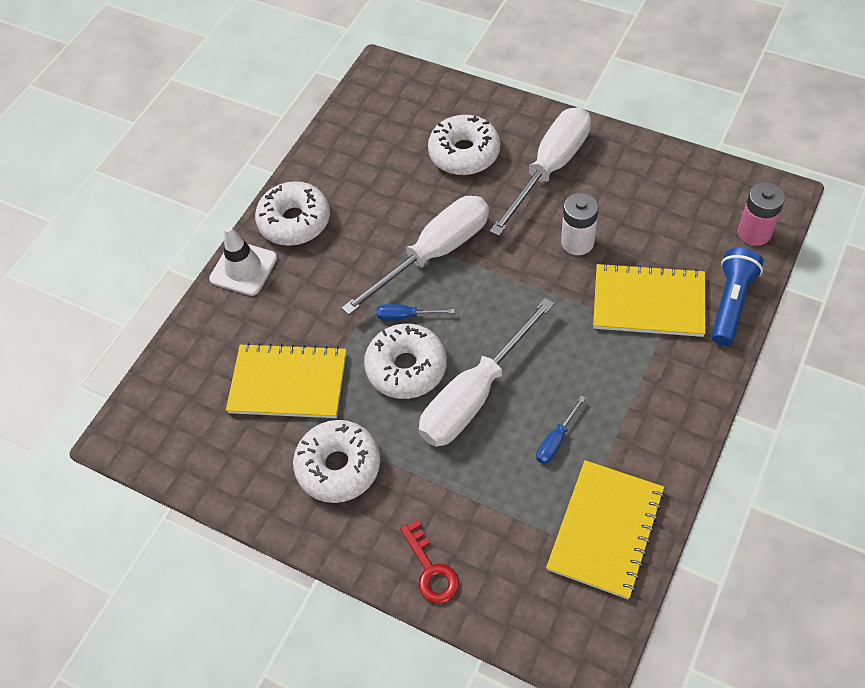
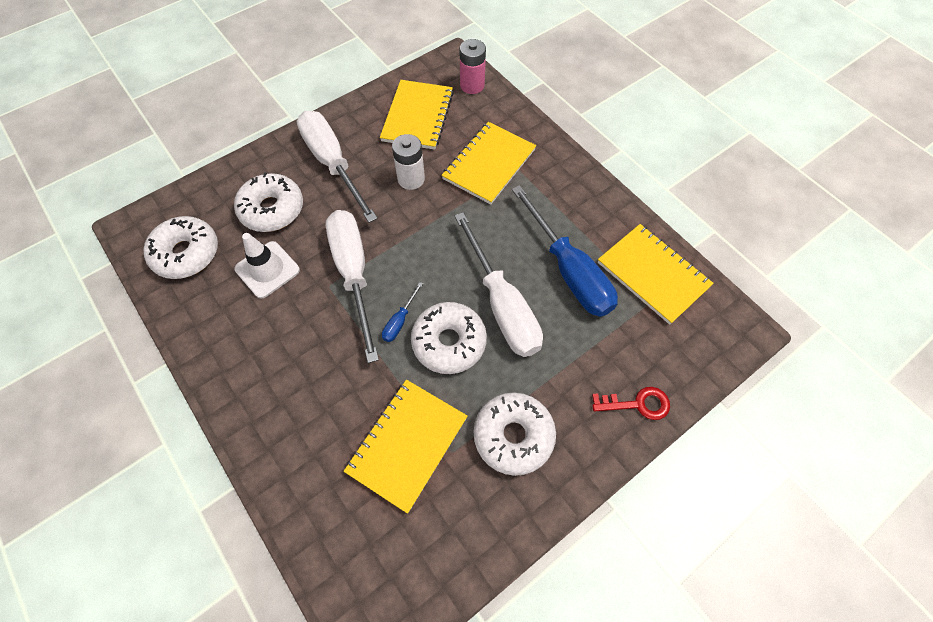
camera: 70 degrees left, 5 degrees up
white traffic cone [209,226,277,296] -> white traffic cone moved to [234,233,300,299]
white donut [255,181,330,246] -> white donut moved to [144,216,218,279]
blue screwdriver [536,396,586,464] -> blue screwdriver [512,185,618,317], size x2.42
blue flashlight [711,248,763,345] -> none
none -> yellow notebook [380,80,454,150]

